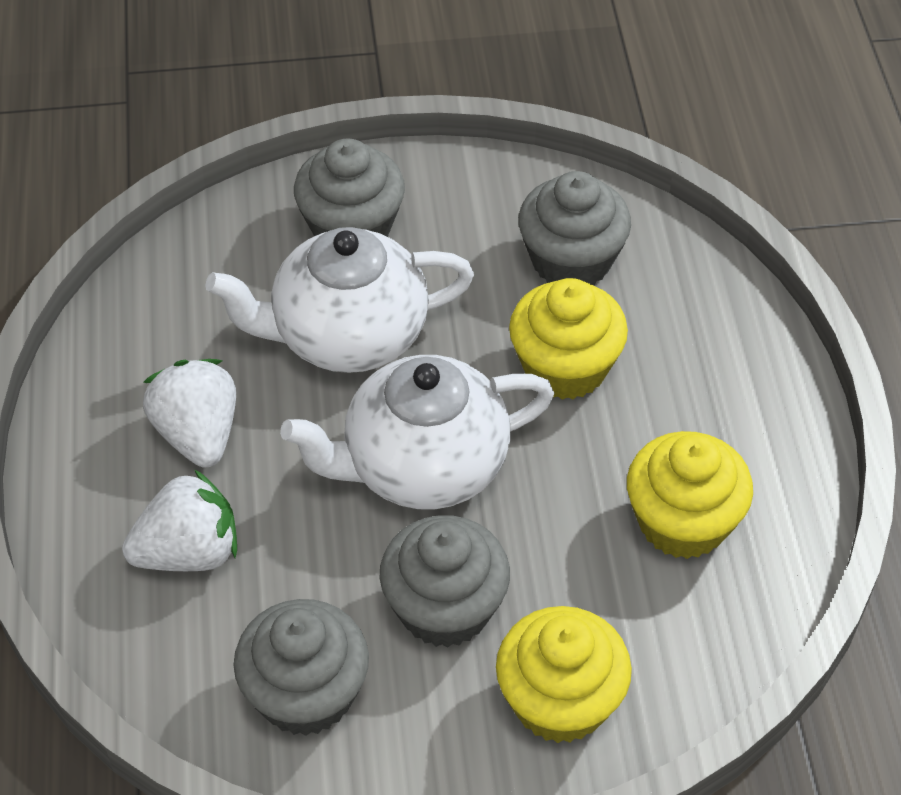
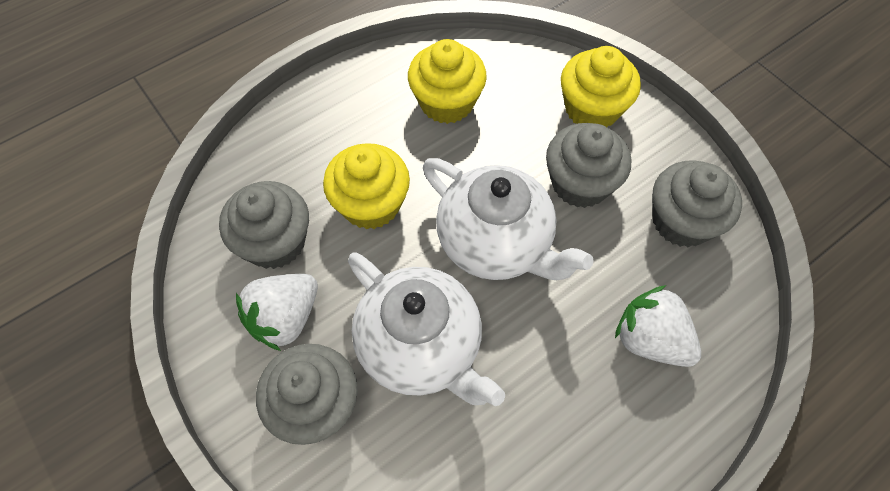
camera: 120 degrees left, 10 degrees up
white strawberry [143,359,236,468] -> white strawberry moved to [236,274,318,351]

